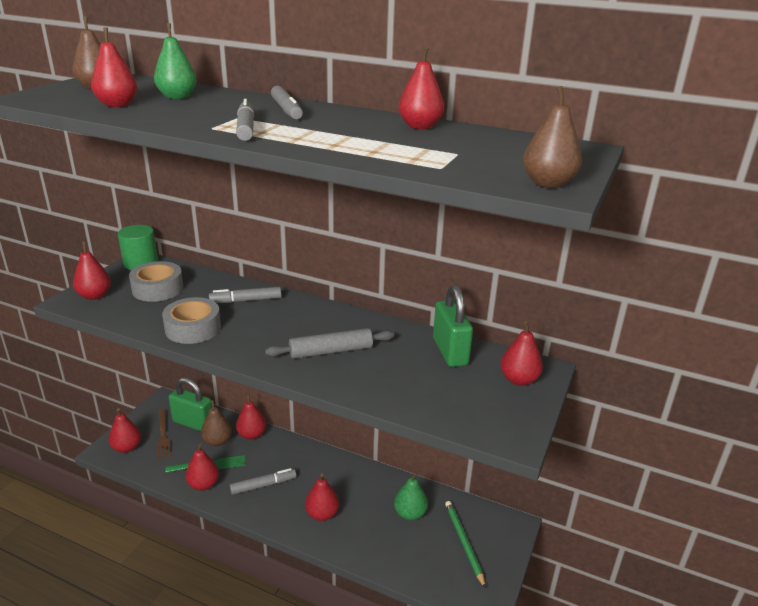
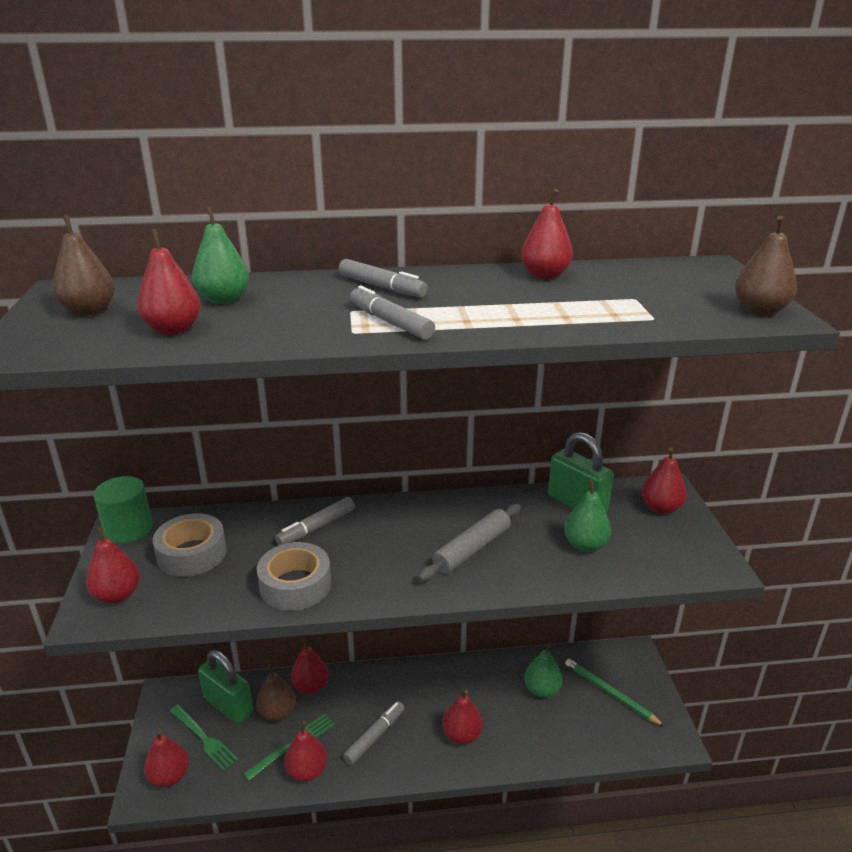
camera: 30 degrees left, 0 degrees up
brown fork [157,409,171,460] -> green fork [170,705,238,771]
green padlock [169,377,212,431] -> green padlock turned 45 degrees clockwise [198,650,253,724]
none -> green pear [564,480,611,552]

